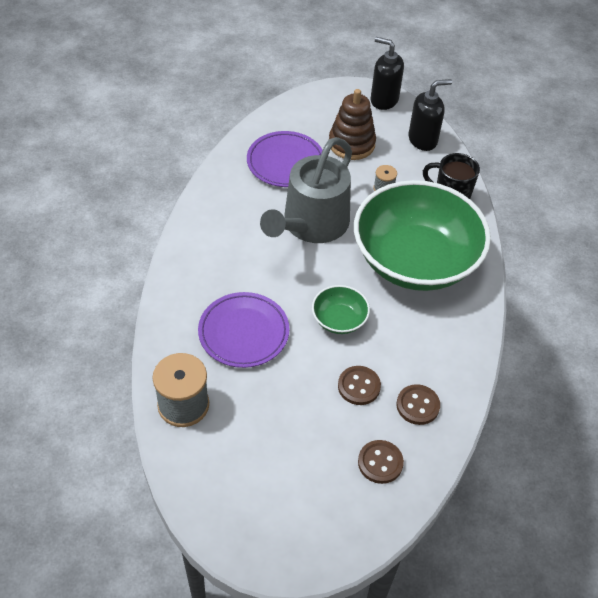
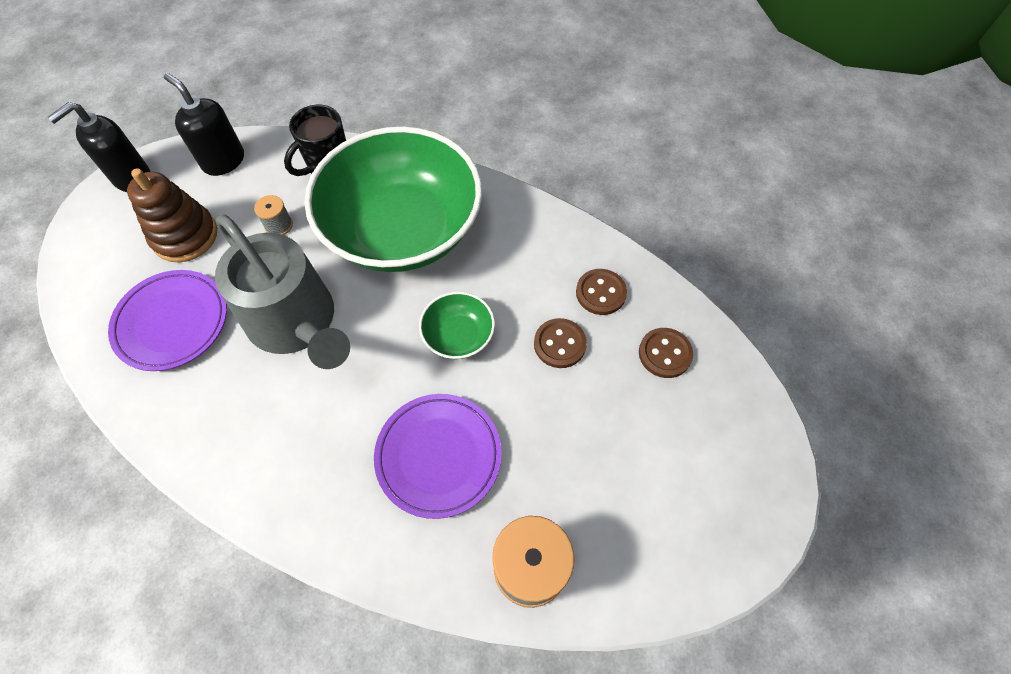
camera: 70 degrees left, 10 degrees up
black soap dispenser [409,79,452,151] -> black soap dispenser turned 45 degrees counterclockwise [164,73,244,176]

